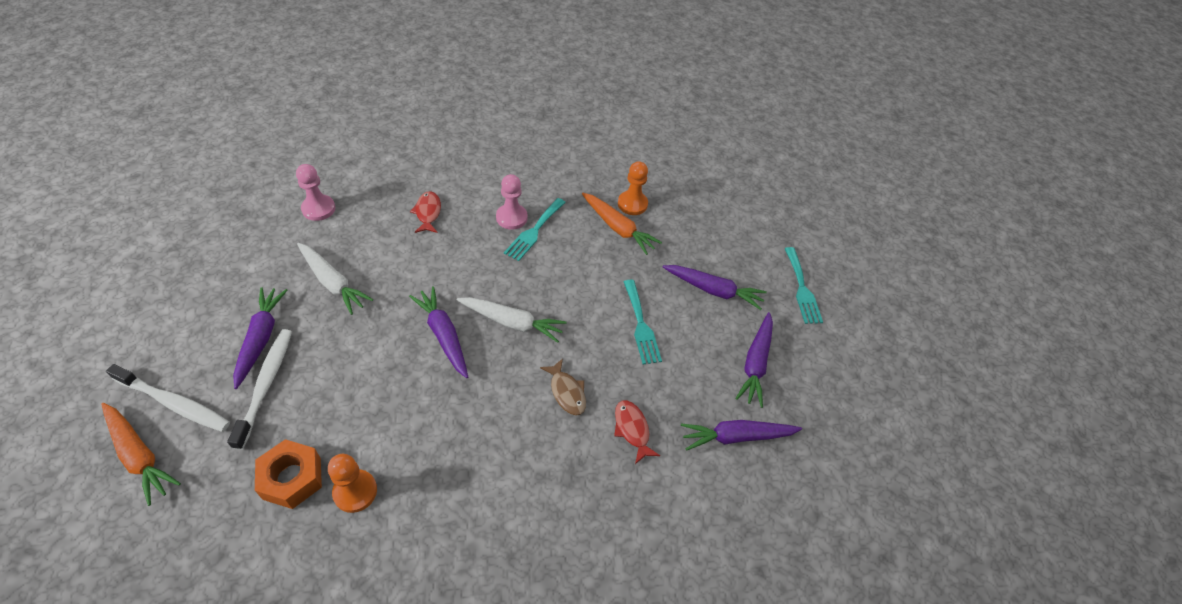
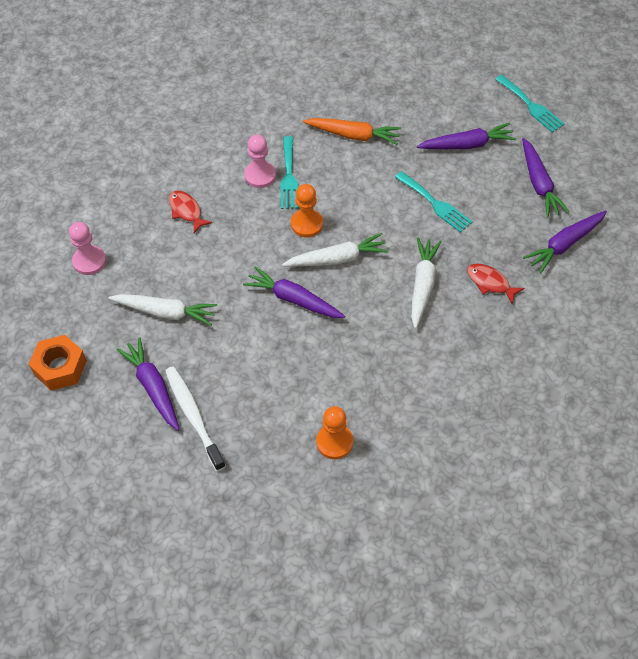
camera: 25 degrees left, 5 degrees up
orange carrot [101,403,181,506] -> none
white toothbrush [106,364,230,432] -> none
orange nut [255,439,322,509] -> orange nut moved to [29,335,87,391]
brown fish [540,358,586,415] -> white carrot [411,237,442,329]
orange pawn [618,161,648,215] -> orange pawn moved to [291,184,323,237]

